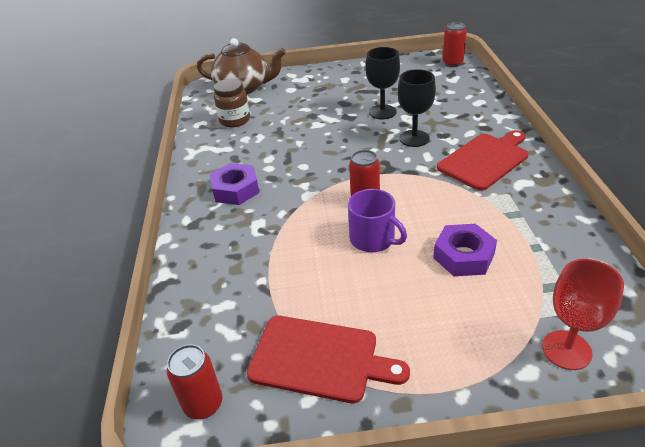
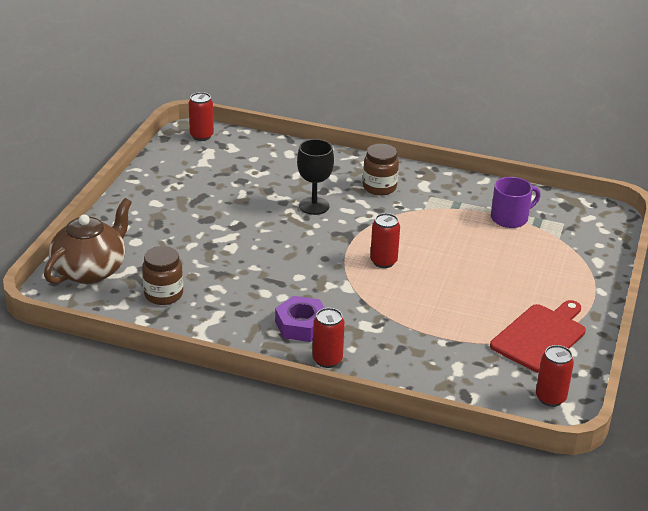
camera: 70 degrees left, 5 degrees down
purple mug [348,189,407,252] -> purple mug moved to [491,177,540,228]
black goblet [365,47,400,119] -> none
purple nut [433,224,497,276] -> none
red cutting board [437,130,529,191] -> brown jar [363,144,399,196]
red goblet [542,259,624,370] -> none
none -> red can [312,308,345,368]

